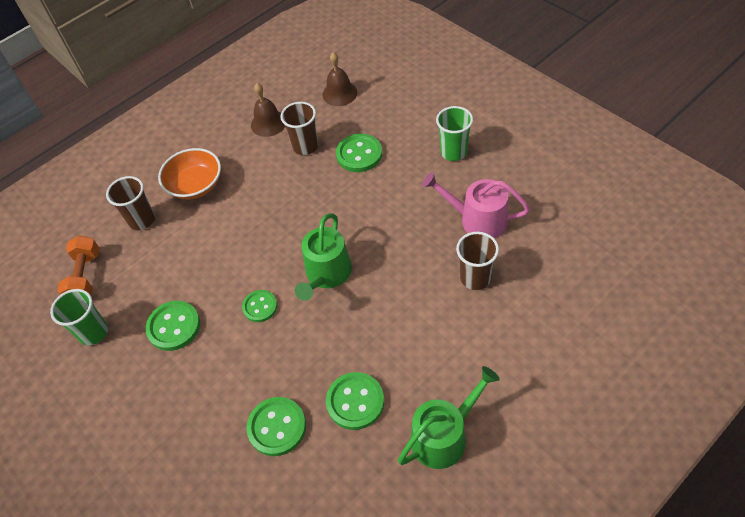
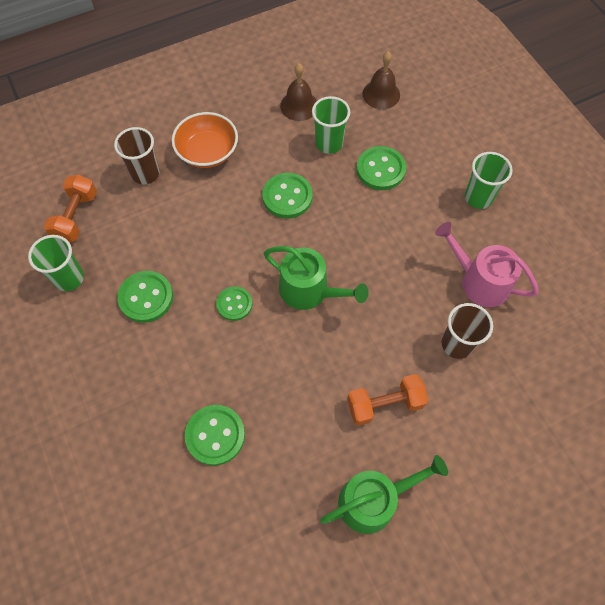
camera: 10 degrees right, 10 degrees up
brown cup [280,102,318,155] -> green cup [312,96,350,154]
green watering can [295,213,352,301] -> green watering can turned 90 degrees counterclockwise [264,246,369,310]
green button [326,372,384,430] -> green button moved to [262,173,313,219]
none -> orange dumbbell [347,374,428,426]

